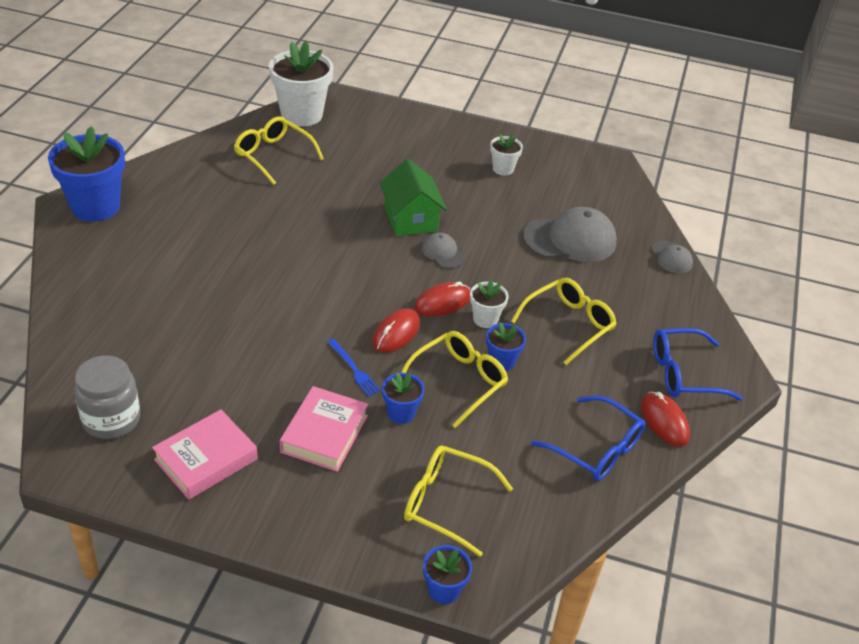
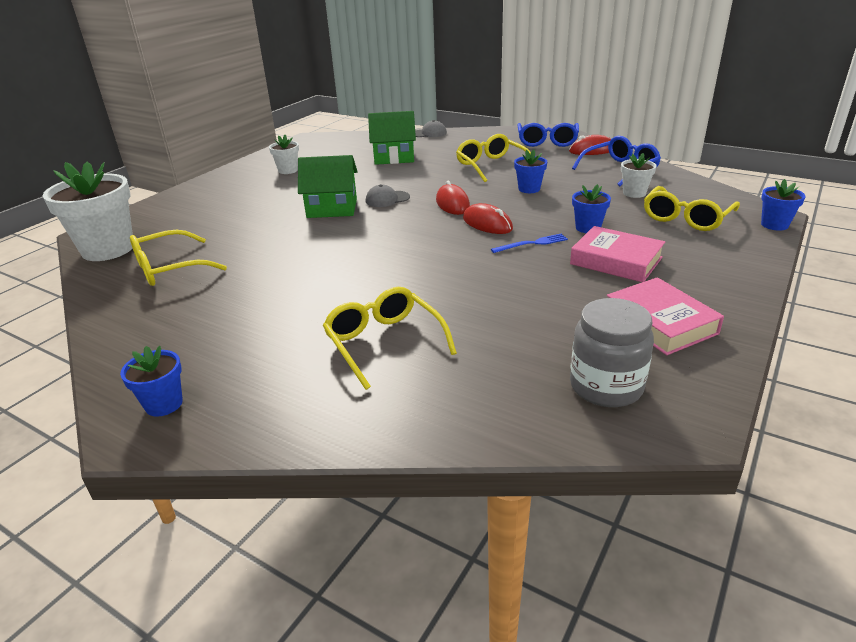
camera: 70 degrees left, 10 degrees down
blue flower pot [48,127,125,222] -> blue flower pot [120,346,183,417], size x0.50
yellow glasses [401,331,508,428] -> yellow glasses moved to [323,287,457,390]
white flower pot [470,280,509,328] -> white flower pot moved to [621,153,657,198]
grey cap [523,207,617,262] -> green house [368,111,416,165]

